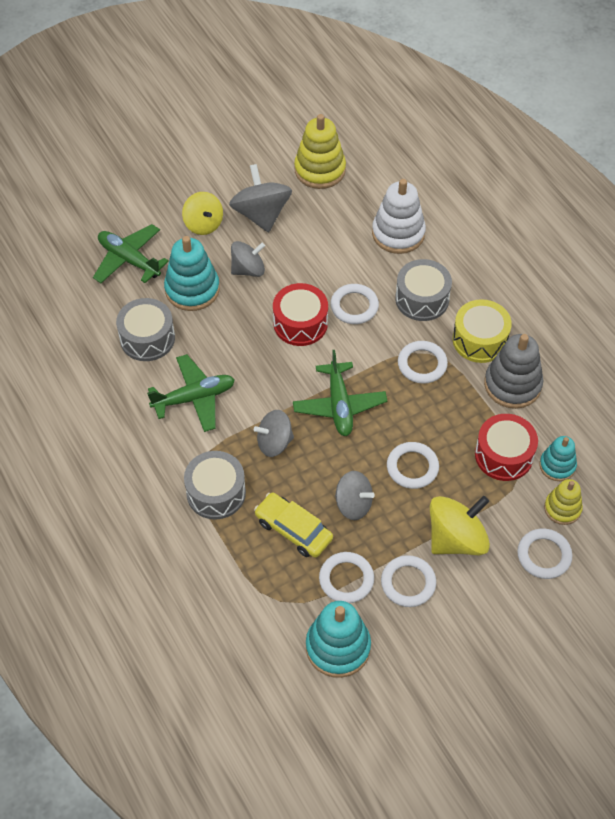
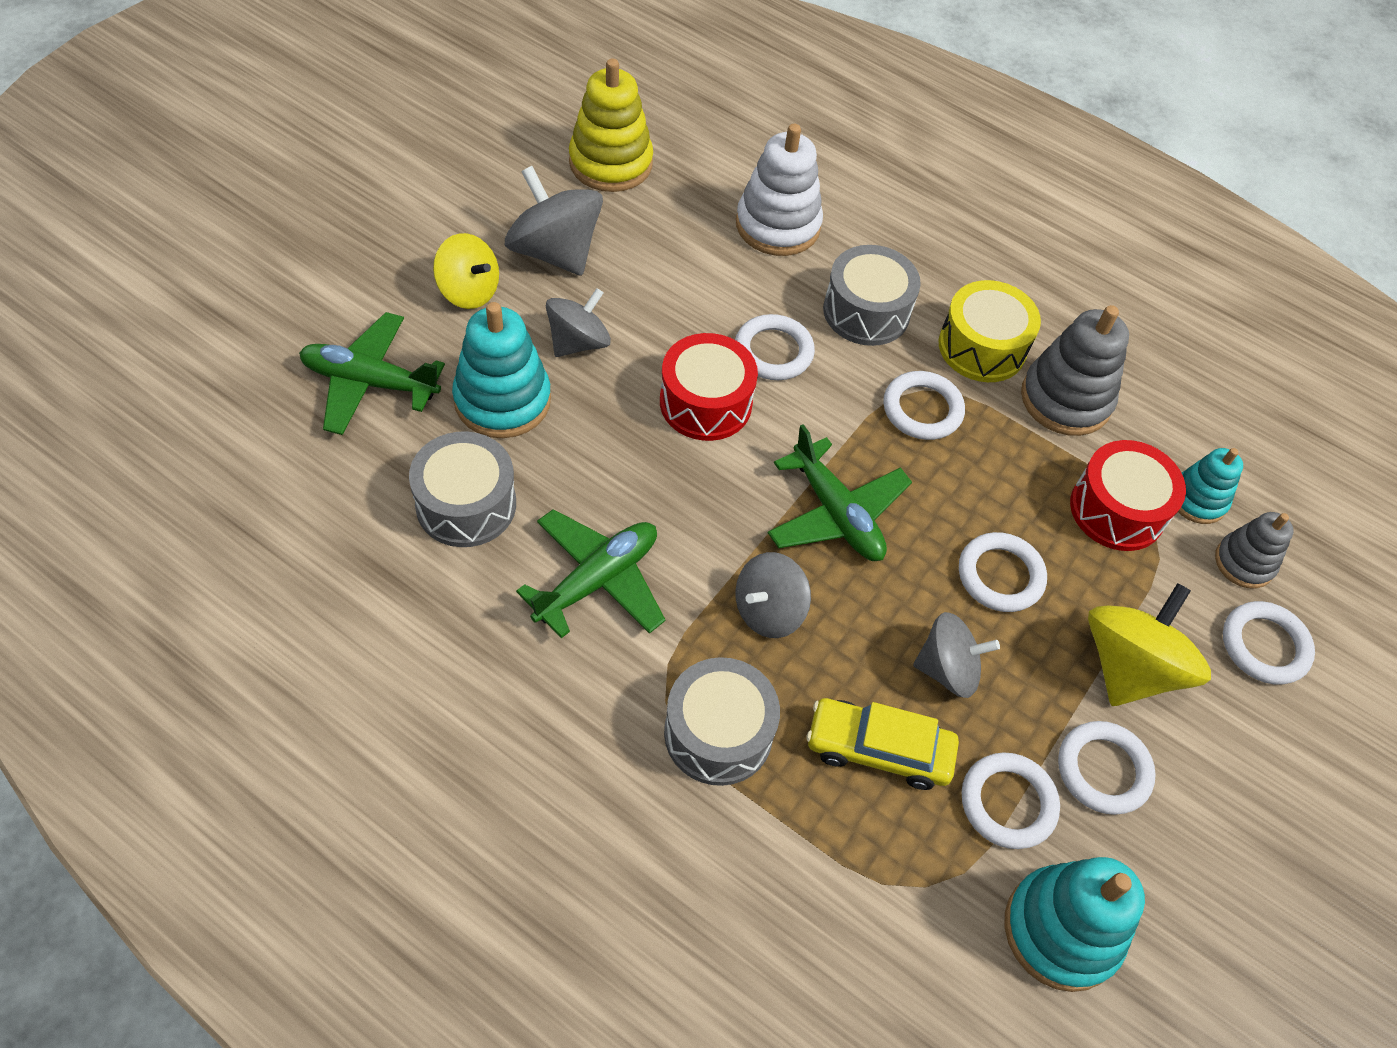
camera: 30 degrees left, 0 degrees up
yellow stacking toy [544,479,583,525] -> grey stacking toy [1215,512,1294,588]

